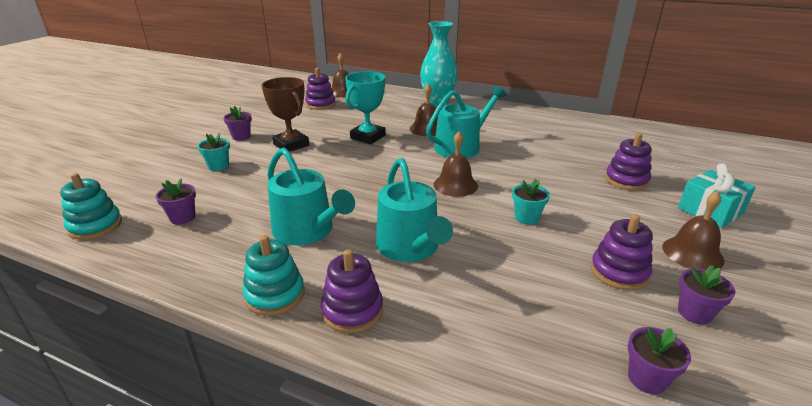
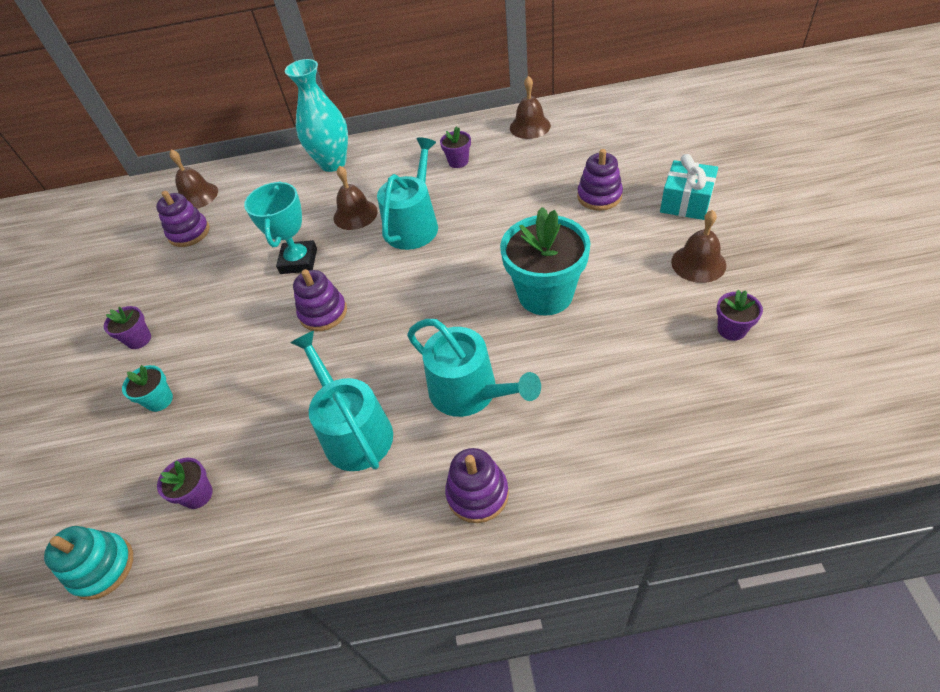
camera: 25 degrees left, 20 degrees up
turquoise stacking toy [243,235,304,316] -> none
brown trophy [262,77,309,152] -> none
turquoise watering can [267,148,355,245] -> turquoise watering can turned 135 degrees counterclockwise [291,331,393,471]
brown bell [433,132,478,197] -> brown bell moved to [510,76,551,139]
turquoise flower pot [512,179,550,225] -> turquoise flower pot [500,207,590,315], size x2.17
purple stacking toy [591,214,653,290] -> purple stacking toy moved to [293,269,347,331]
purple flower pot [628,327,691,394] -> purple flower pot moved to [440,127,471,168]

